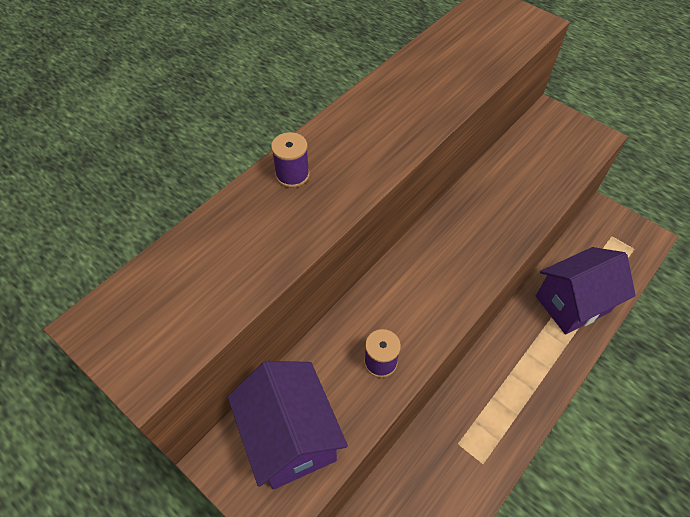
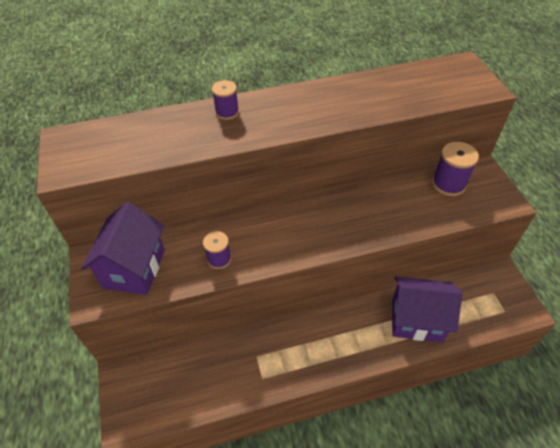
camera: 35 degrees right, 5 degrees down
none -> purple spool [432,142,479,196]

